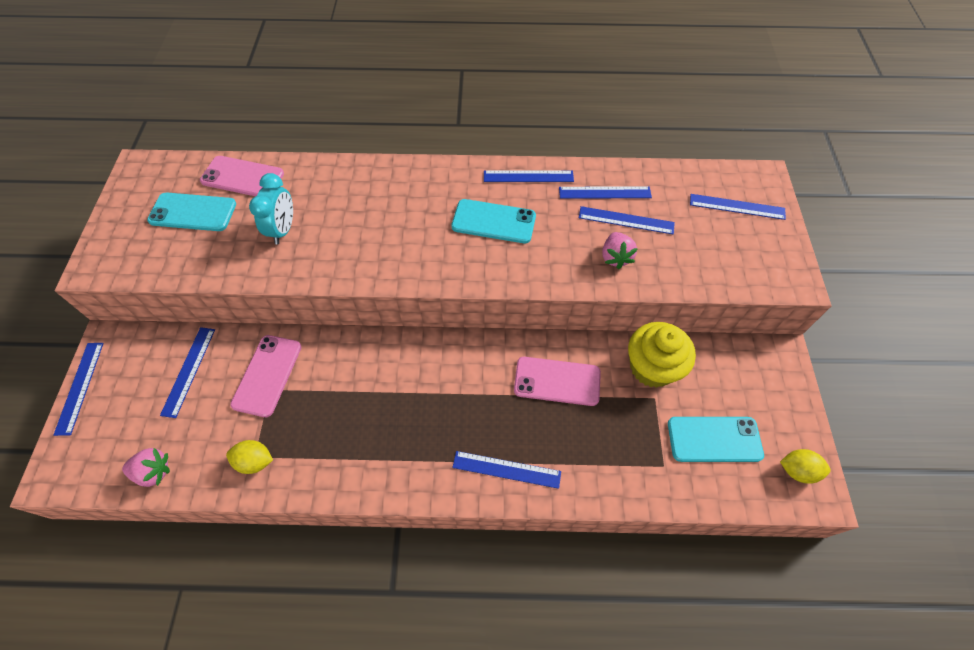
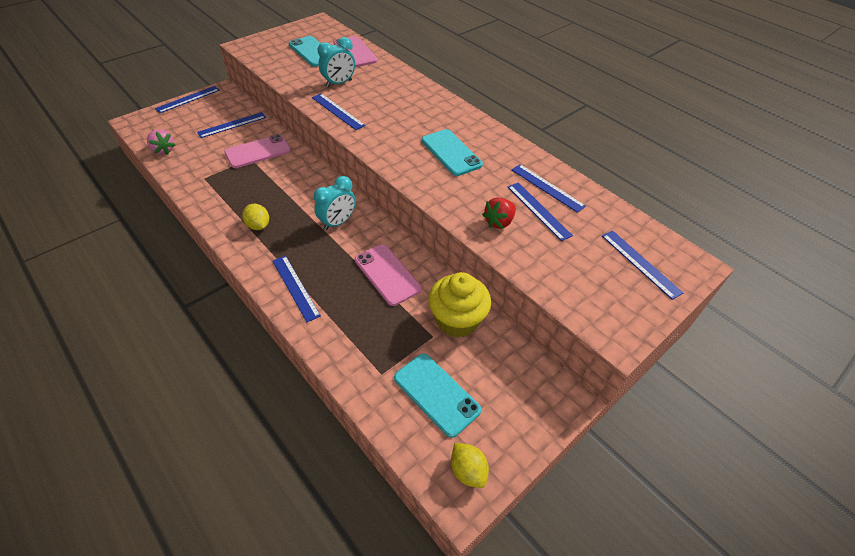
camera: 45 degrees right, 10 degrees down
yellow lemon [226,440,273,474] -> yellow lemon moved to [242,204,269,230]
blue ruler [484,171,574,182] -> blue ruler moved to [312,93,365,130]
pink strawberry [602,232,638,269] -> red strawberry [482,198,516,229]
none -> turquoise clock [314,176,356,230]

